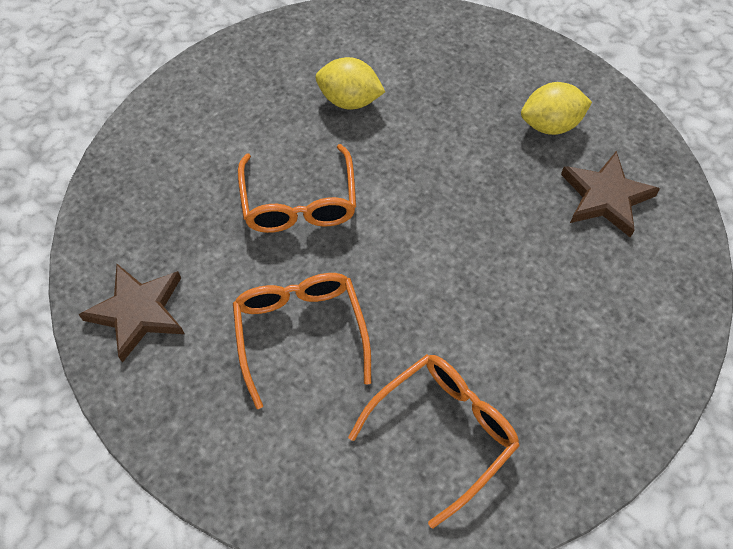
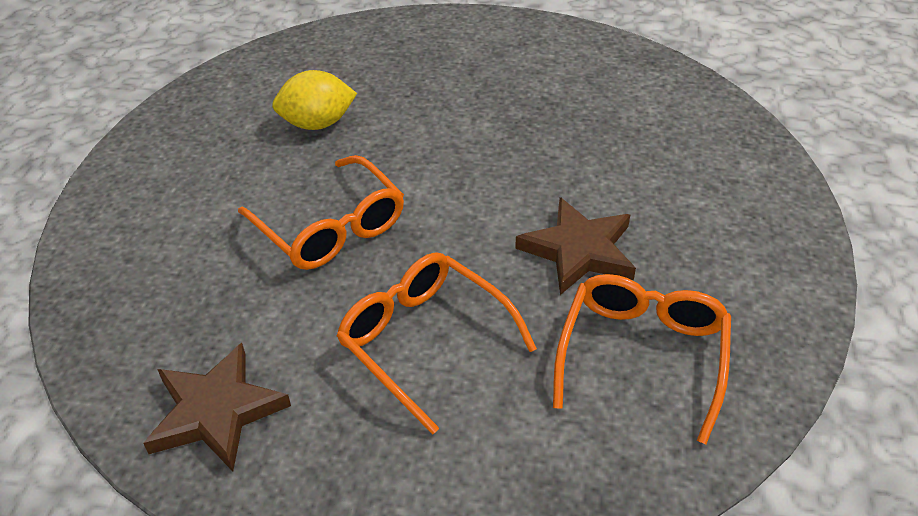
camera: 30 degrees left, 15 degrees down
yellow lemon [521,82,592,135] -> none
brown star [561,151,660,238] -> brown star moved to [515,197,636,295]

